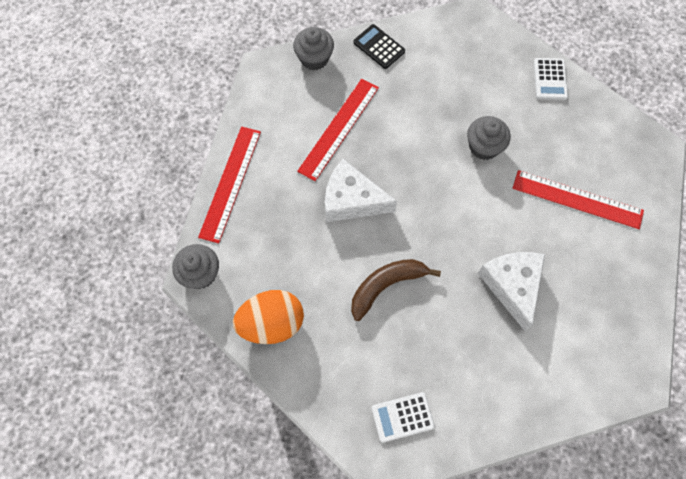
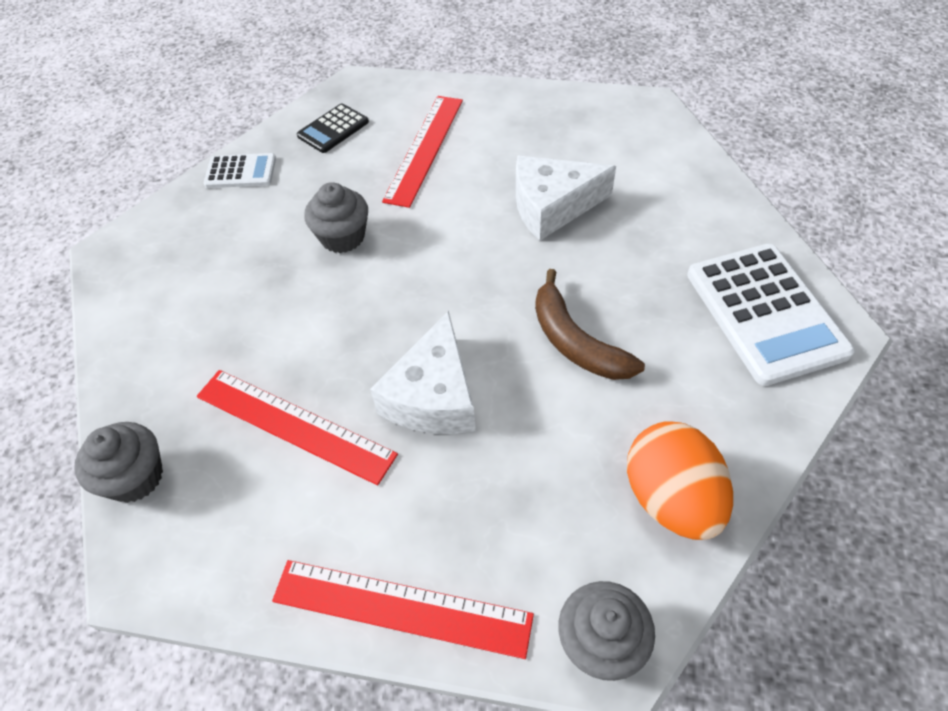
camera: 90 degrees left, 15 degrees down
black calculator [353,24,405,69] -> black calculator moved to [297,103,369,153]
white calculator [372,392,435,443] -> white calculator [687,244,855,386], size x1.91

